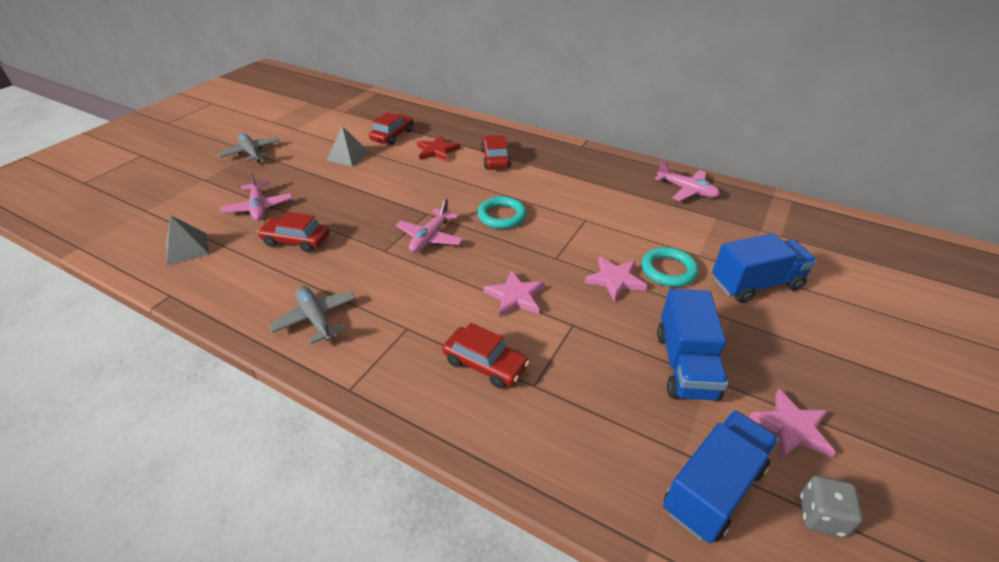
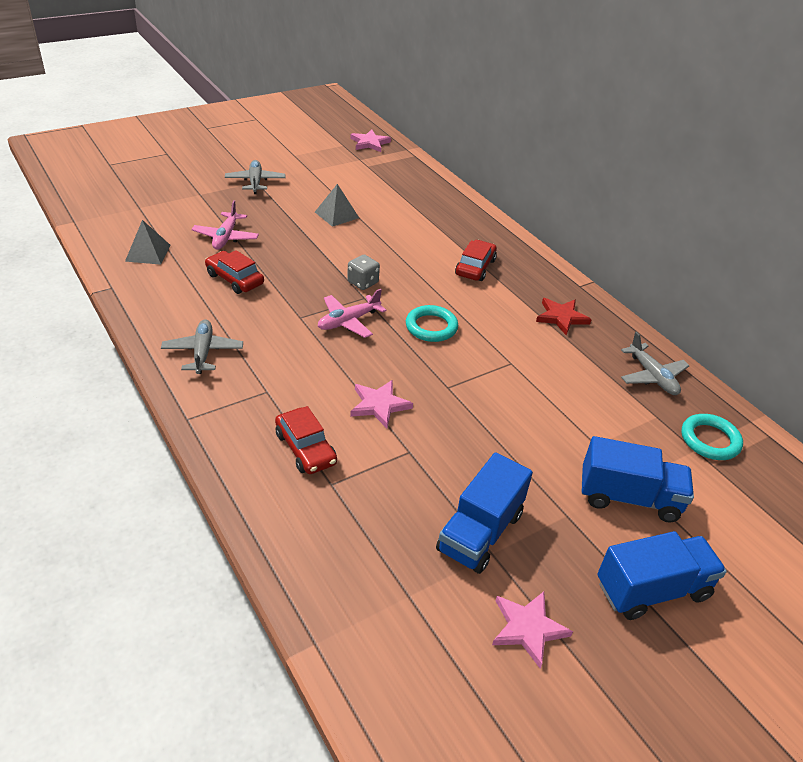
camera: 25 degrees right, 0 degrees up
red car [369,112,414,145] -> none
red star [417,135,461,161] -> red star moved to [536,298,592,335]
pink star [585,257,647,301] -> pink star moved to [350,130,391,152]
turquoise ring [642,247,699,287] -> turquoise ring moved to [682,414,743,460]
pink plane [655,160,720,201] -> grey plane [621,332,690,395]
blue truck [663,410,779,543] -> blue truck moved to [597,531,727,620]
grey dice [800,475,863,537] -> grey dice moved to [347,255,380,290]

